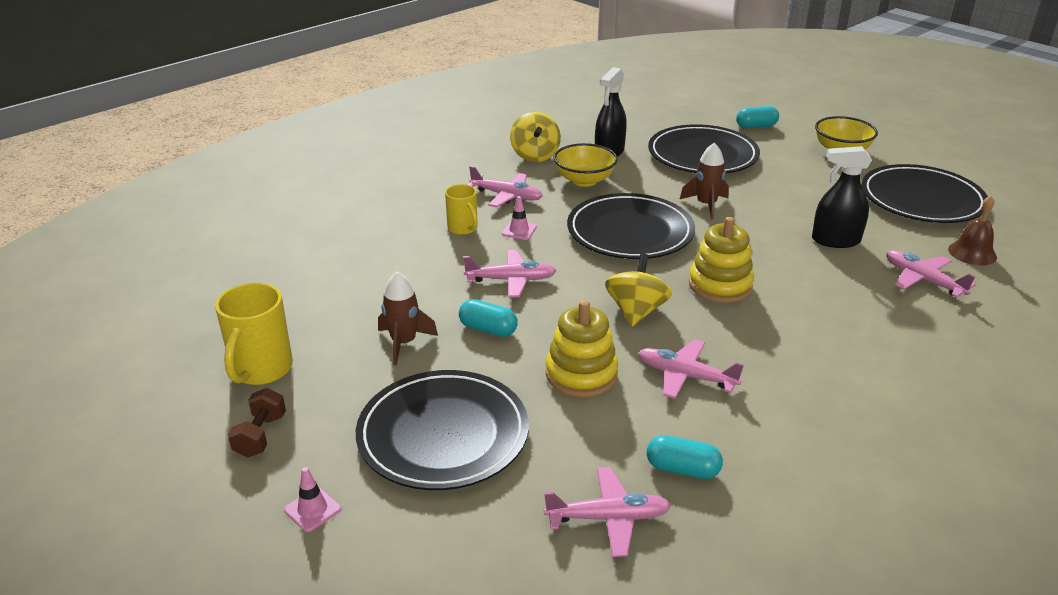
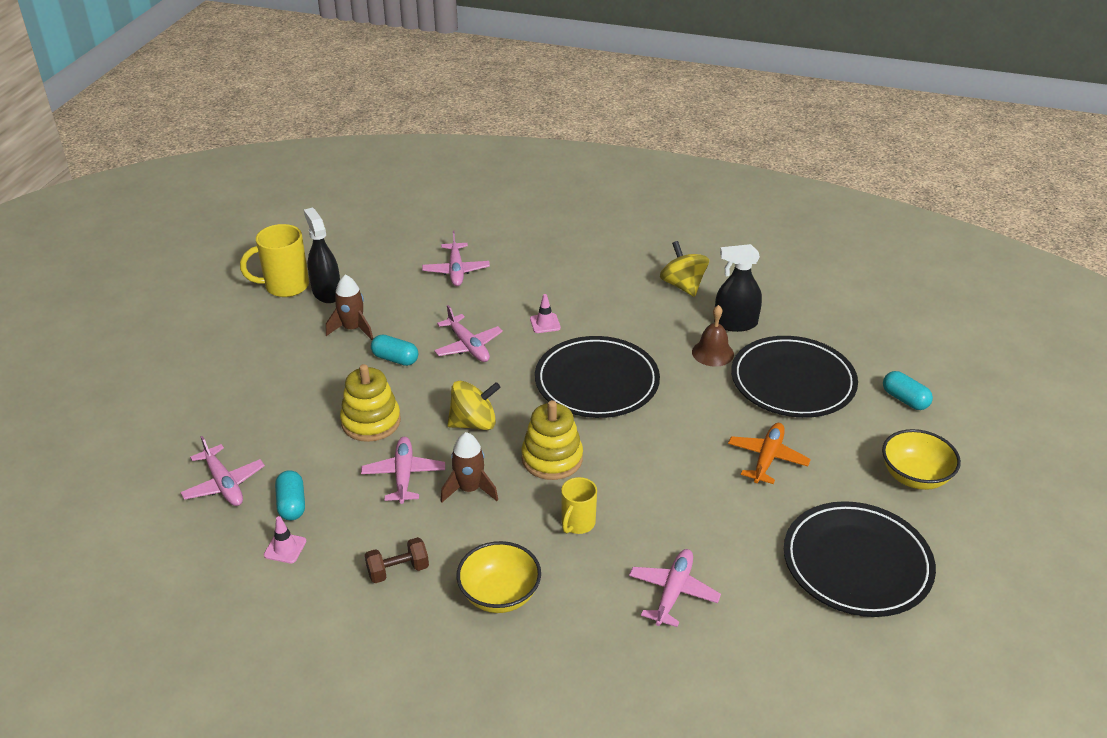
camera: 60 degrees right, 5 degrees up
brown dumbbell [228,388,286,457] -> brown dumbbell moved to [365,537,429,583]
pink traffic cone [284,467,341,532] -> pink traffic cone moved to [264,516,306,564]
black plate [356,370,529,490] -> none
yellow mug [445,184,478,235] -> yellow mug moved to [561,477,597,534]
turquoise capsule [459,299,518,337] -> turquoise capsule turned 60 degrees counterclockwise [371,334,418,366]
pink plane [468,166,543,207] -> pink plane moved to [422,231,490,286]
yellow spinning top [510,112,561,162] -> yellow spinning top turned 105 degrees clockwise [660,241,709,297]
yellow bowl [553,143,618,187] -> yellow bowl moved to [457,541,541,613]
brown rocket [680,143,729,219] -> brown rocket moved to [441,432,498,503]
black spray bottle [812,146,872,248] -> black spray bottle moved to [304,208,340,303]
brown bell [948,196,997,266] -> brown bell moved to [692,305,734,367]
none -> orange plane [728,423,811,484]

